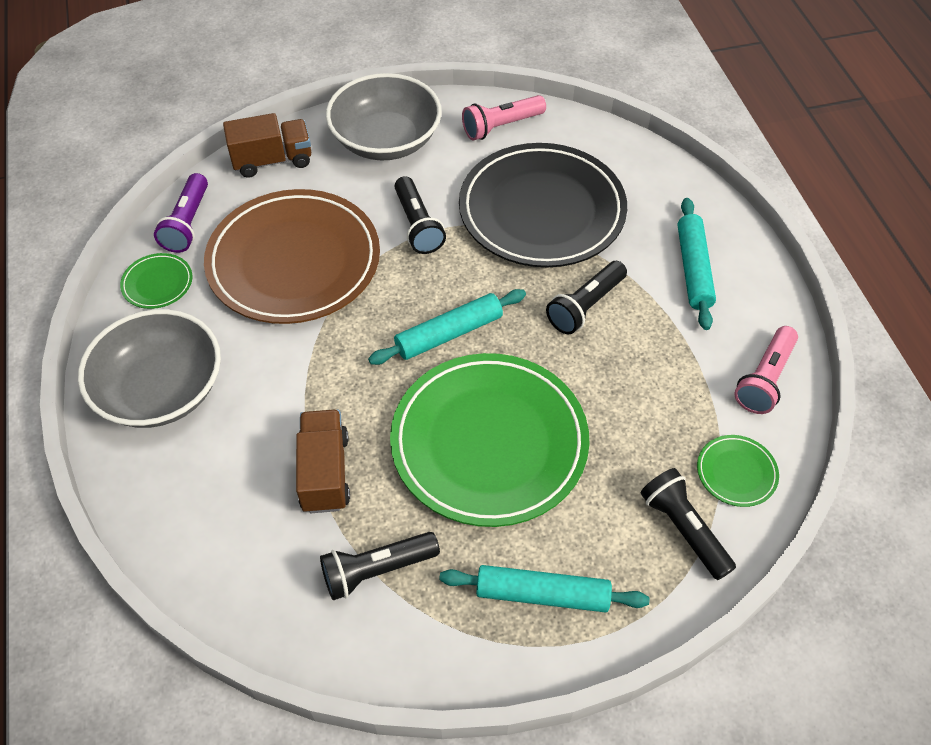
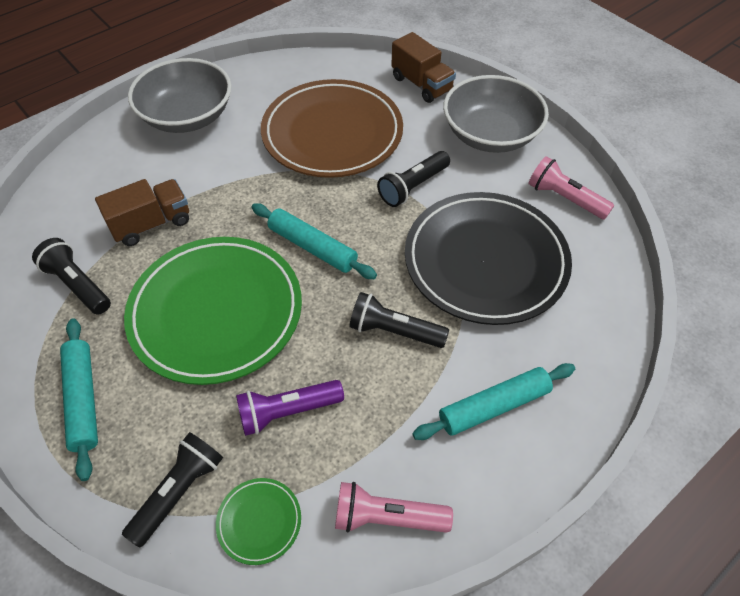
camera: 65 degrees right, 0 degrees up
green plate [120,253,192,309] -> none
purple flashlight [154,173,208,253] -> purple flashlight moved to [236,380,344,436]

